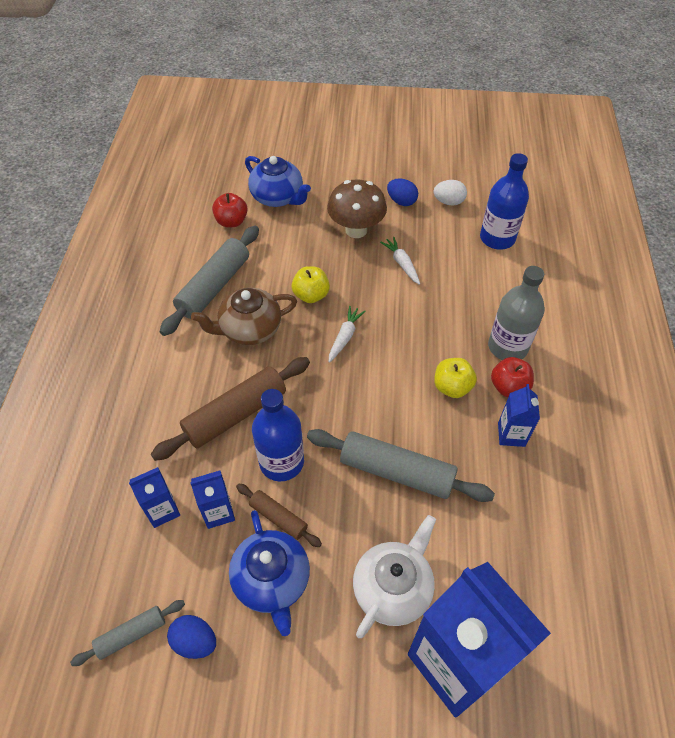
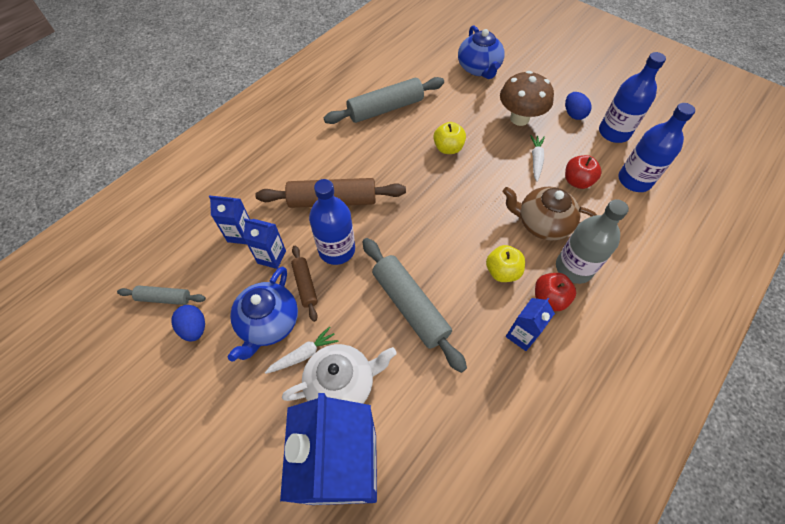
camera: 35 degrees right, 5 degrees up
brown teapot [191,288,297,345] -> brown teapot moved to [503,186,597,241]
red apple [212,193,247,227] -> red apple moved to [565,155,601,189]
white carrot [329,306,366,363] -> white carrot moved to [265,326,339,374]
white egg [434,180,467,206] -> blue bottle [599,52,666,143]

